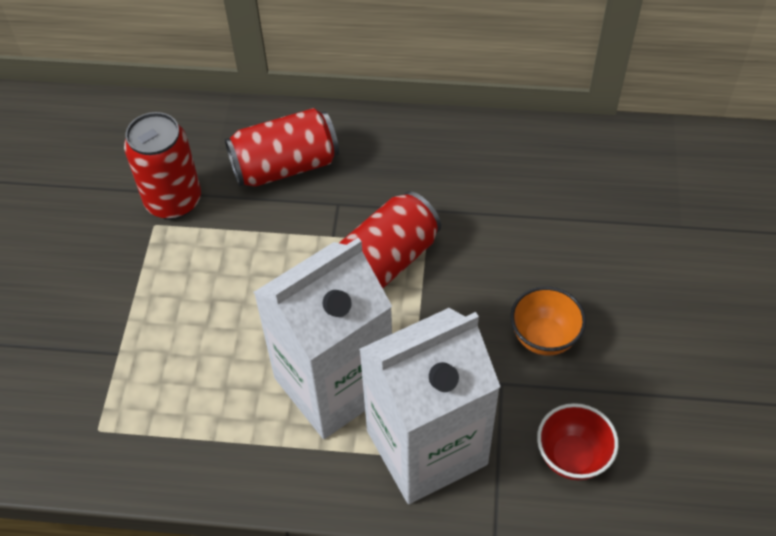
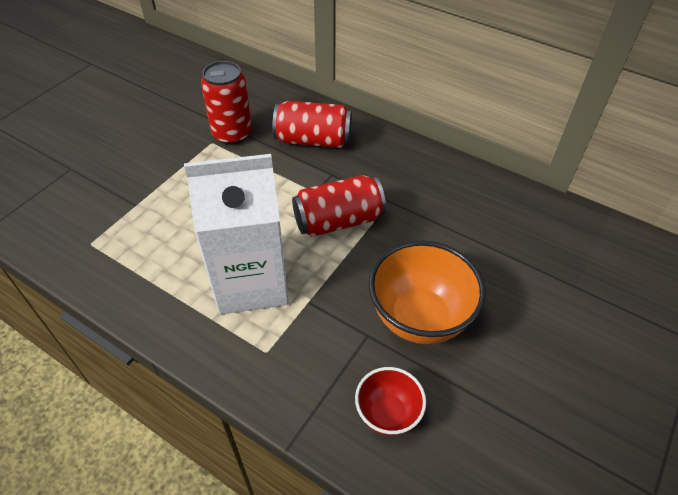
camera: 25 degrees right, 5 degrees down
white carton [359,308,500,504] -> none
orange bowl [511,286,586,356] -> orange bowl [369,241,486,344], size x1.78

